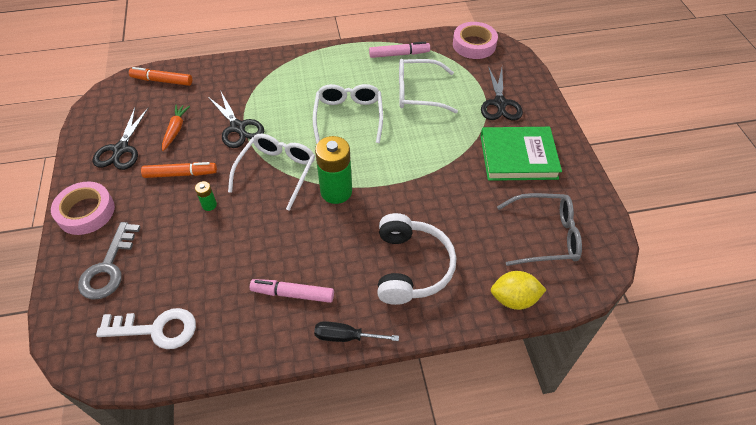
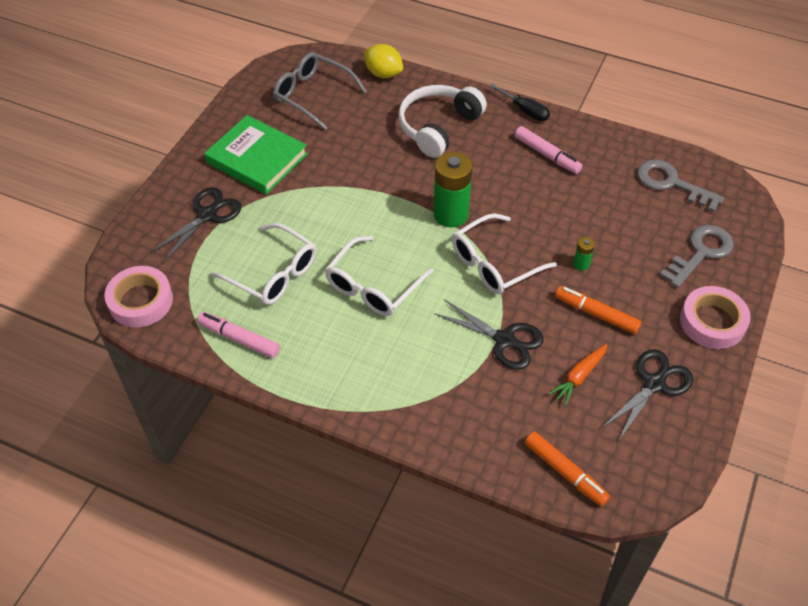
camera: 145 degrees left, 0 degrees up
white key [96,308,196,349] -> grey key [637,159,724,212]
black scissors [208,90,264,148] -> black scissors turned 120 degrees clockwise [434,299,544,370]

